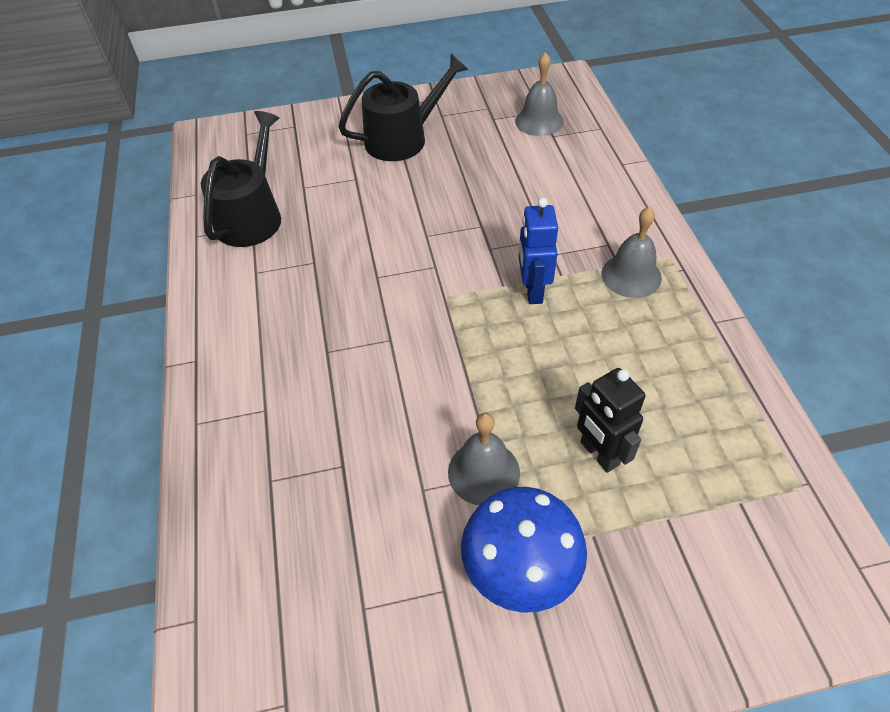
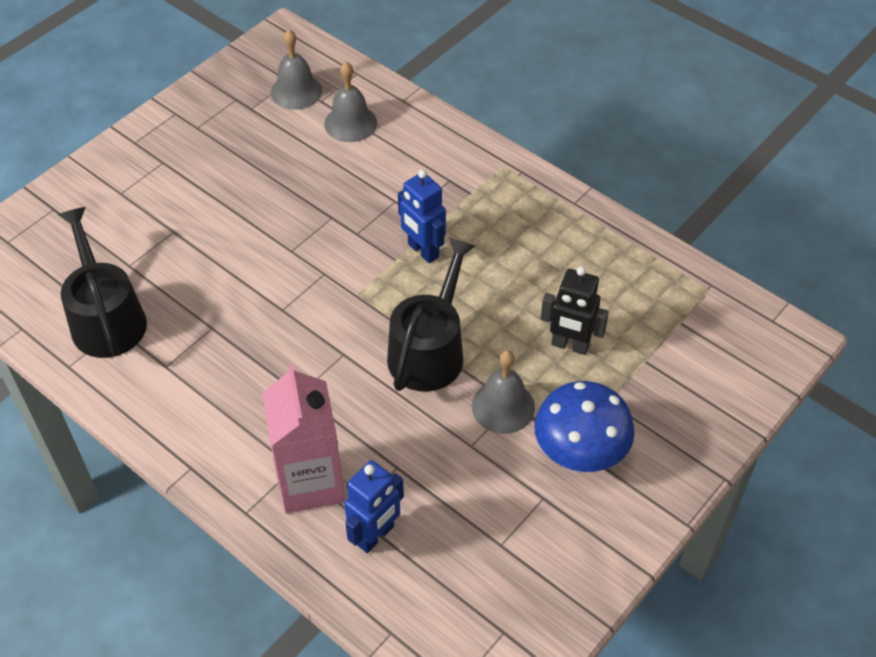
camera: 40 degrees left, 0 degrees up
black watering can [338,54,469,161] -> black watering can moved to [387,238,475,392]
grey bell [602,207,662,298] -> grey bell moved to [324,62,377,142]
none -> pink carton [262,364,345,513]
none -> blue robot [344,460,404,553]

